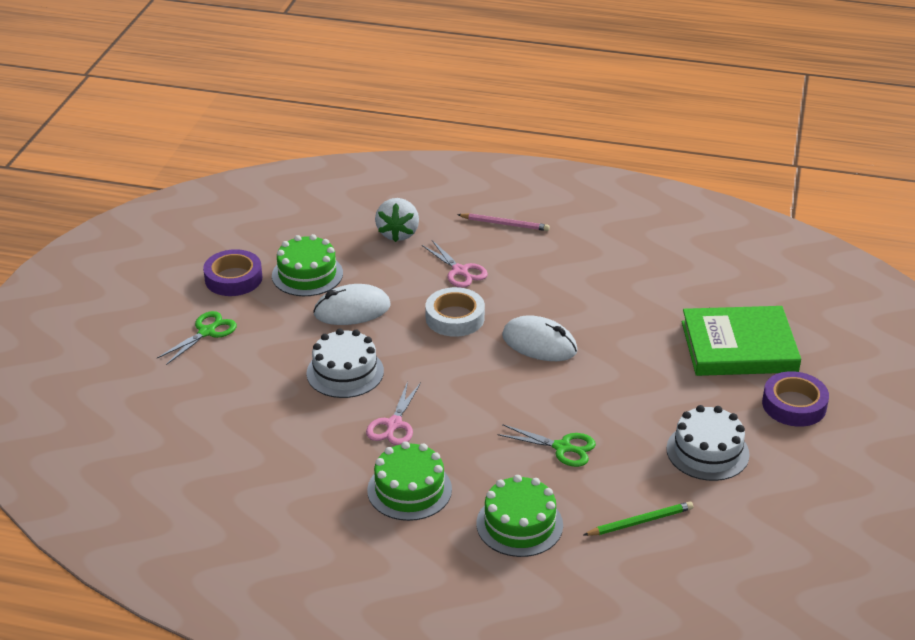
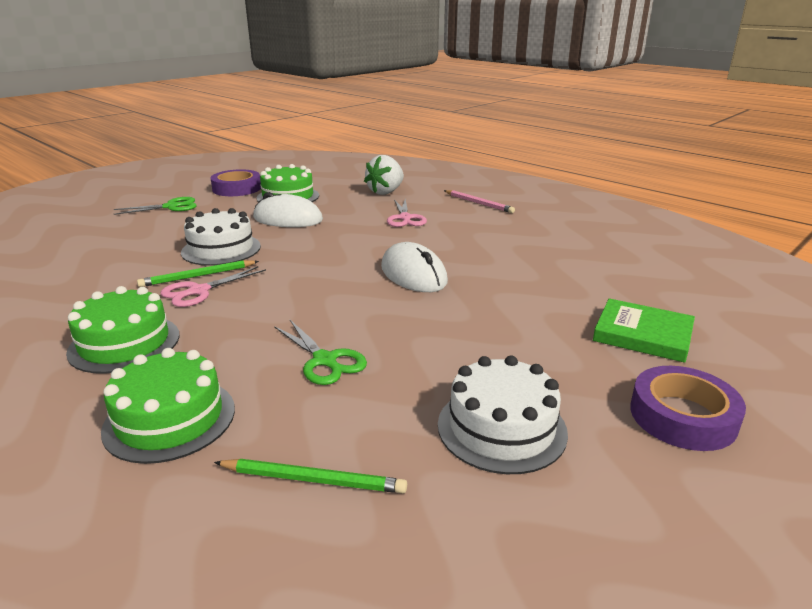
camera: 30 degrees right, 10 degrees down
white tape [425,287,485,337] -> none
green book [681,306,801,376] -> green book [593,298,695,363], size x0.62
none -> green pencil [137,260,259,287]

